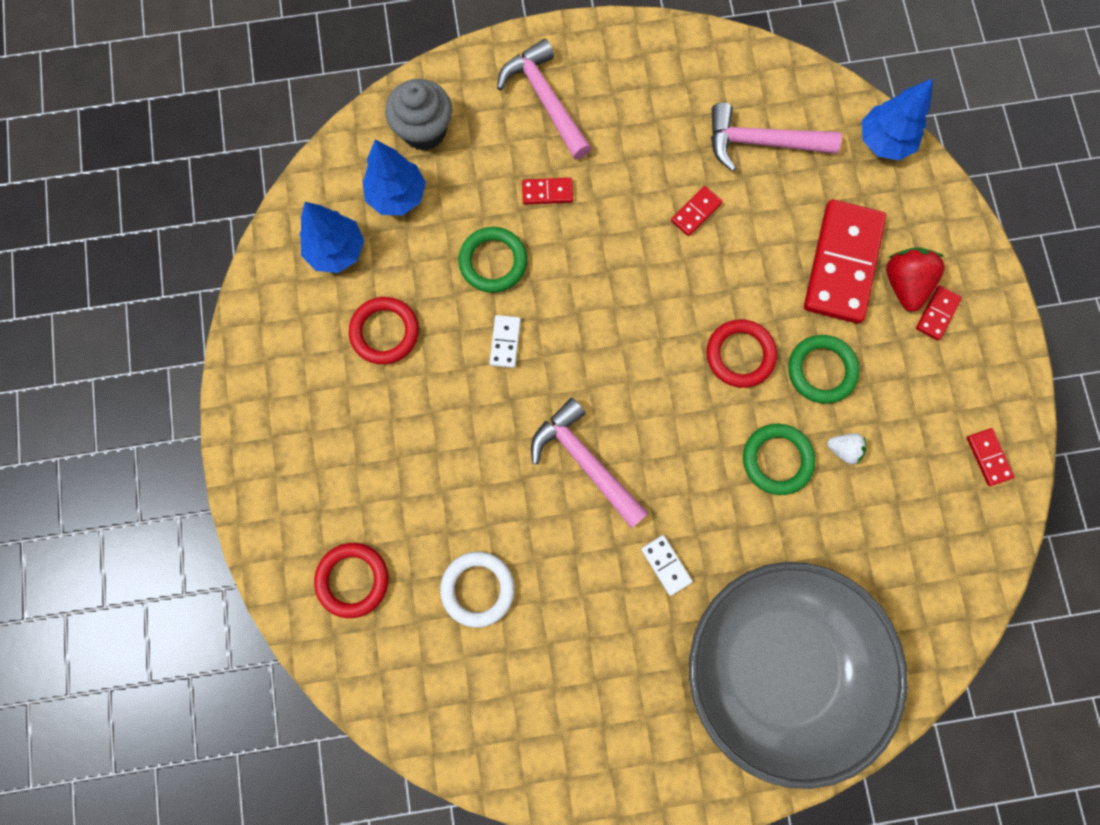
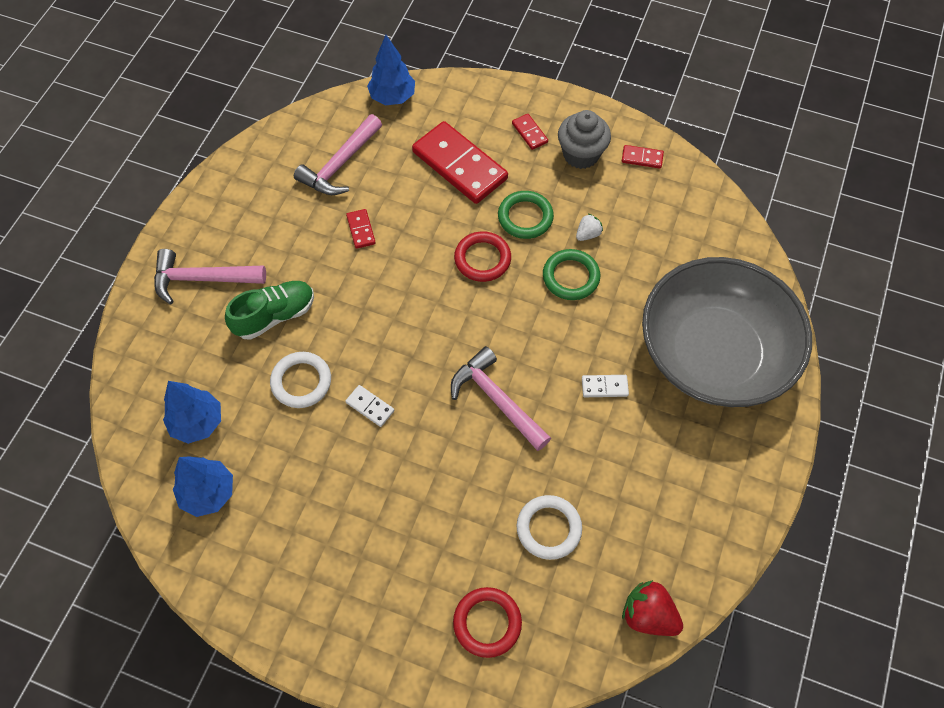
camera: 60 degrees left, 15 degrees down
red ring [349,297,419,364] -> none
grey cupcake [385,79,452,151] -> grey cupcake moved to [558,110,611,169]
green ring [458,227,527,293] -> white ring [270,352,331,408]
red domino [522,178,573,204] -> green shoe [225,281,314,340]
pink hammer [531,398,648,528] -> pink hammer turned 60 degrees clockwise [451,346,551,451]
red strawberry [886,247,945,312] -> red strawberry moved to [622,580,683,636]

